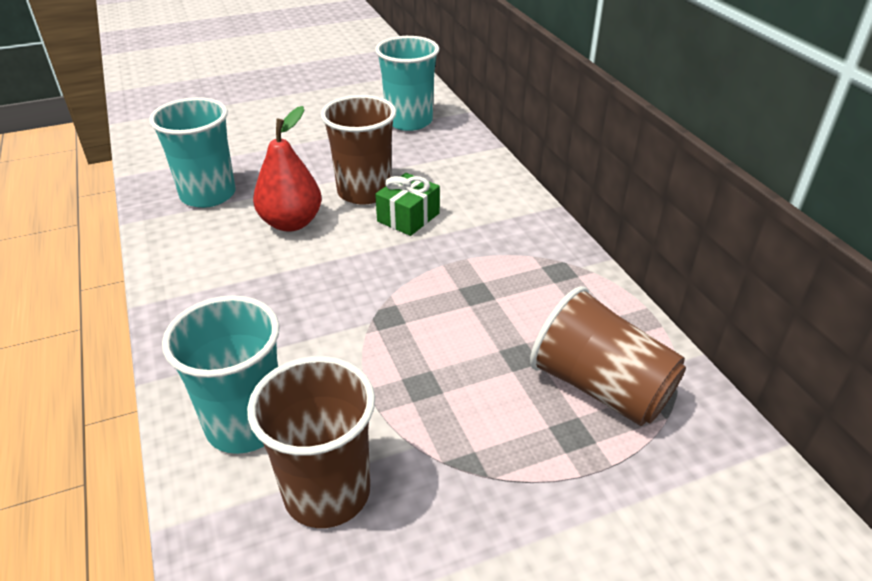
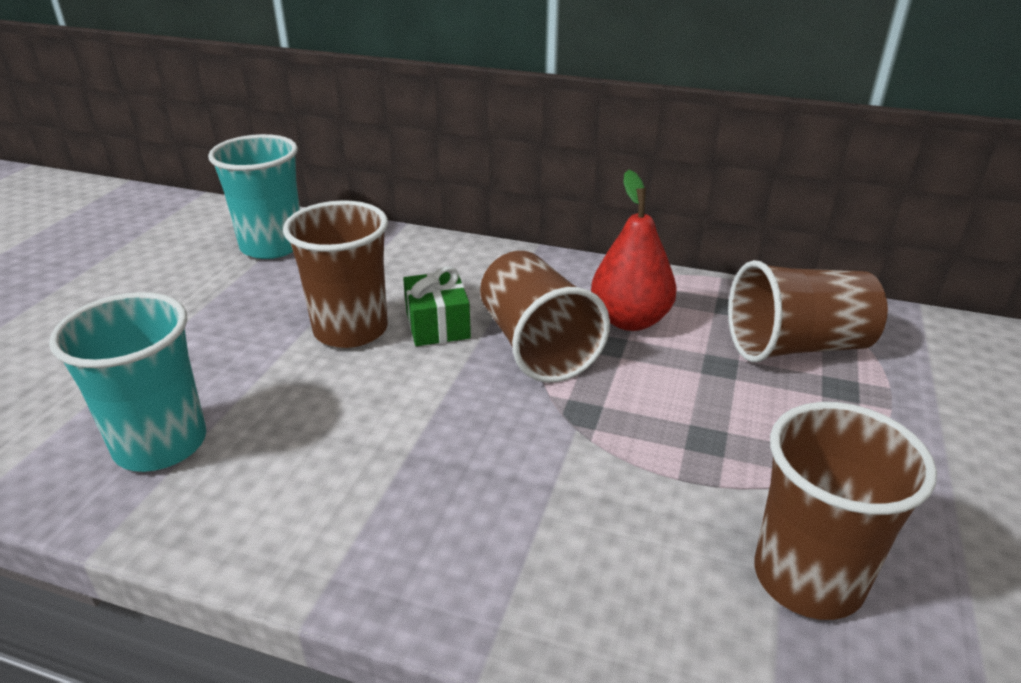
camera: 50 degrees left, 5 degrees down
turquoise cup [162,295,280,454] -> none
red pear [253,106,322,232] -> red pear moved to [591,170,677,331]
none -> brown cup [480,251,610,383]

